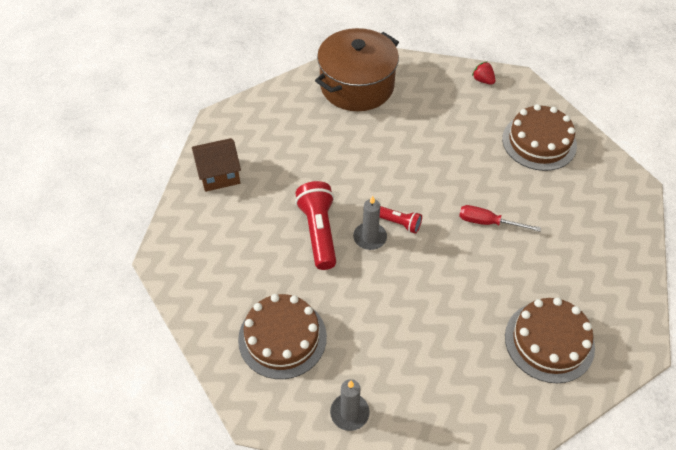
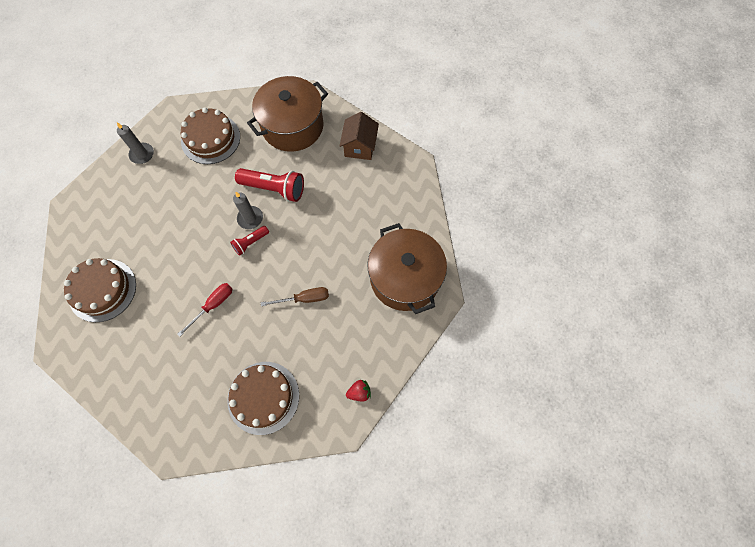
camera: 115 degrees right, 15 degrees up
none -> brown pot [247,76,328,152]
none -> brown screwdriver [261,287,329,306]

